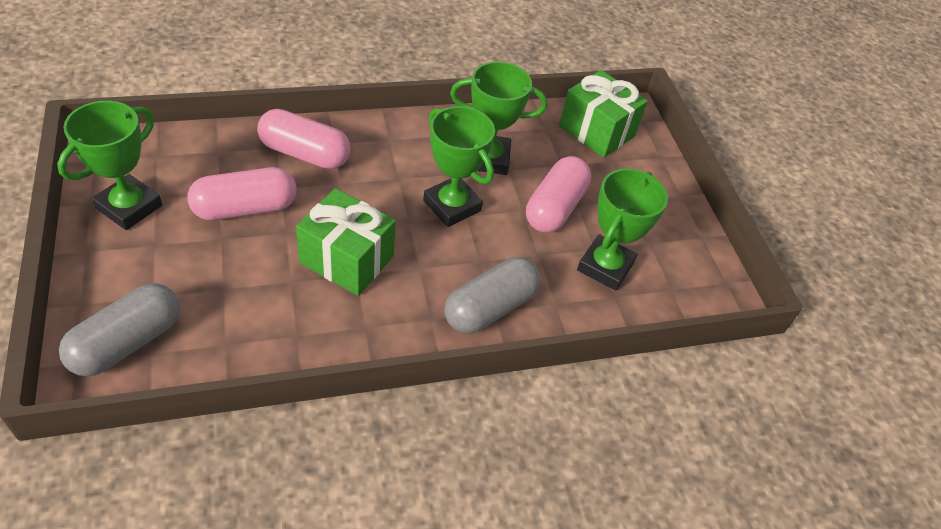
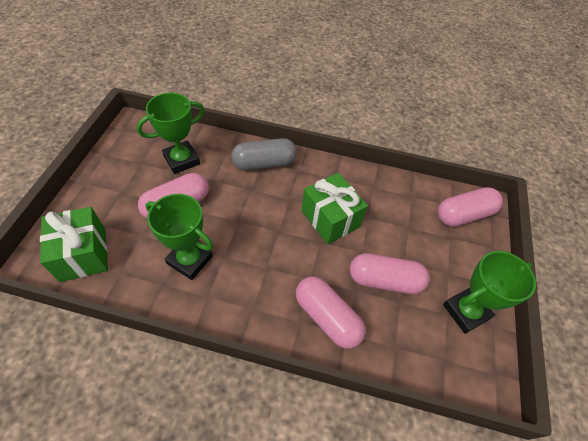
camera: 150 degrees left, 5 degrees up
grey capsule [59,283,180,376] -> pink capsule [437,187,503,227]
green trophy [423,106,495,227] -> none

